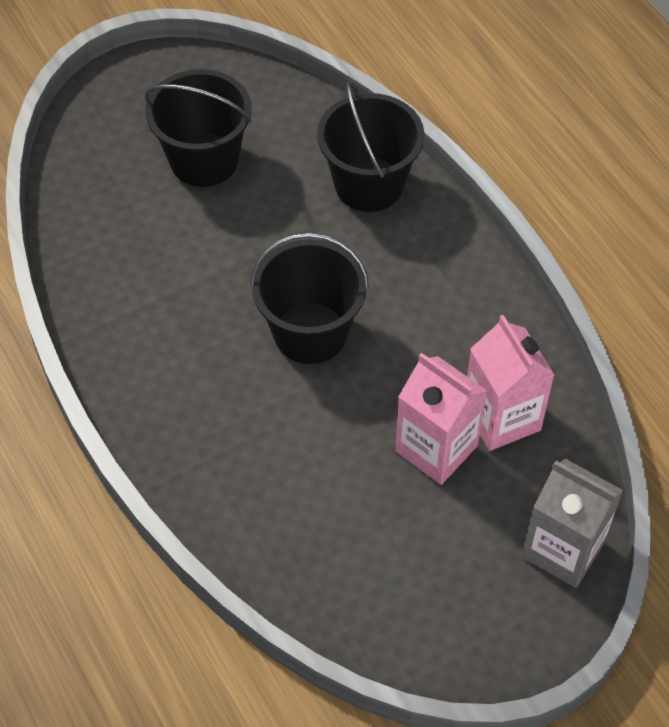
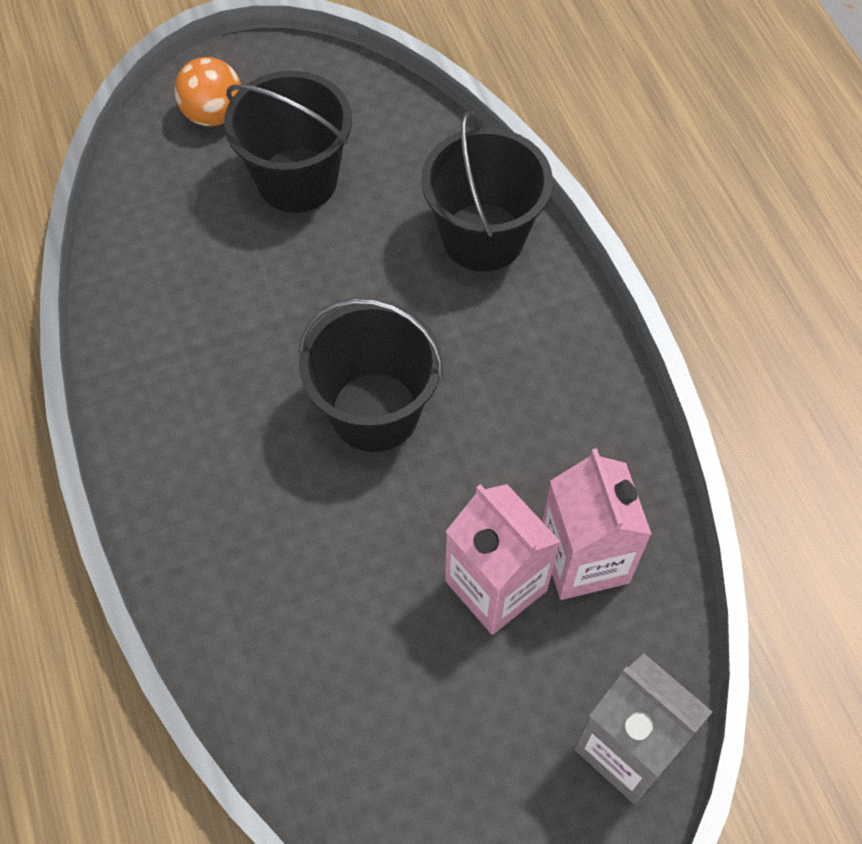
camera: 10 degrees right, 5 degrees up
none -> orange ball [174,57,241,126]

